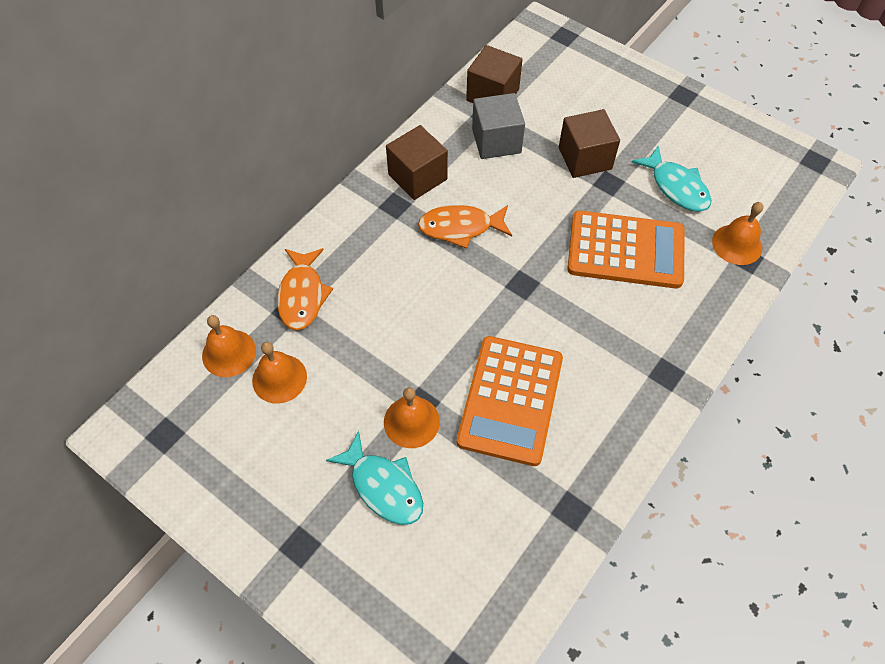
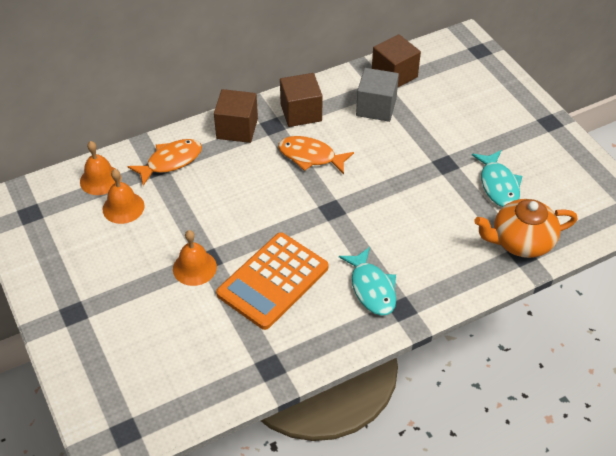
camera: 25 degrees right, 10 degrees down
orange fish [277,248,333,330] -> orange fish turned 150 degrees counterclockwise [127,139,202,186]
turquoise fish [326,431,423,525] -> turquoise fish moved to [339,247,396,316]
brown cube [559,109,620,178] -> brown cube moved to [214,89,258,143]
orange calculator [568,211,685,289] -> none
orange bell [712,202,763,265] -> orange teapot [474,199,577,258]

